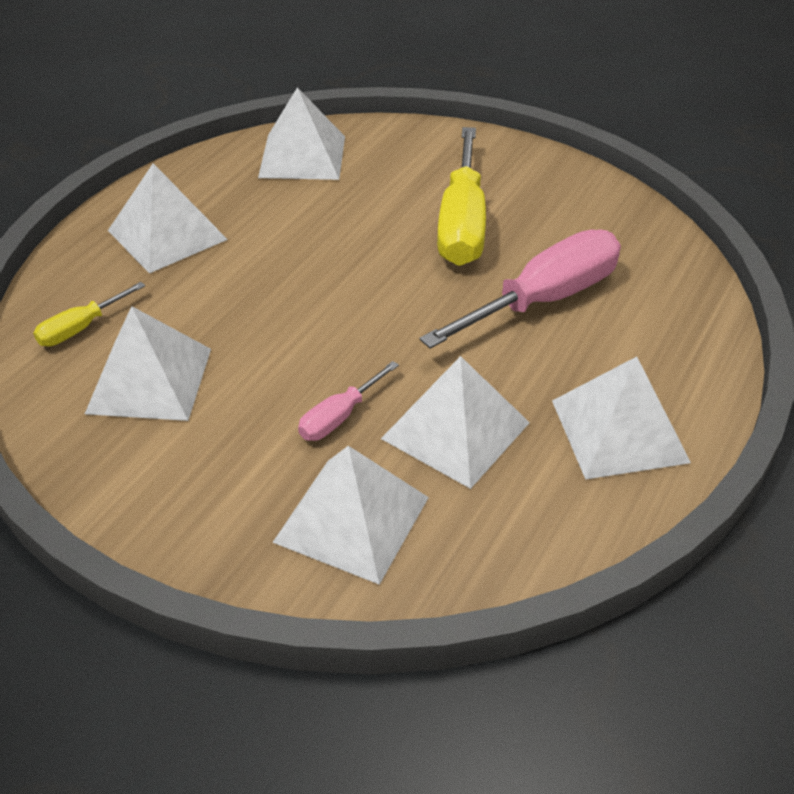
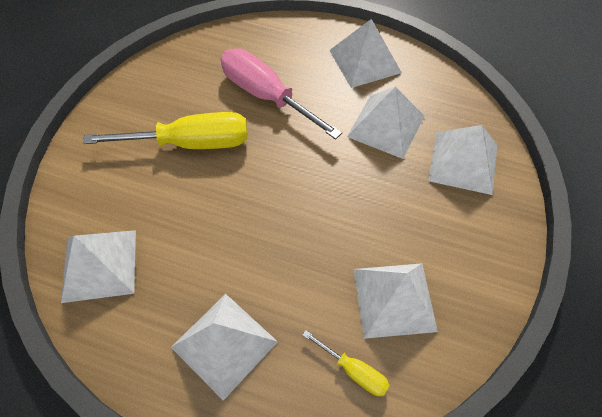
camera: 100 degrees left, 15 degrees up
pink screwdriver [298,361,399,441] -> none

